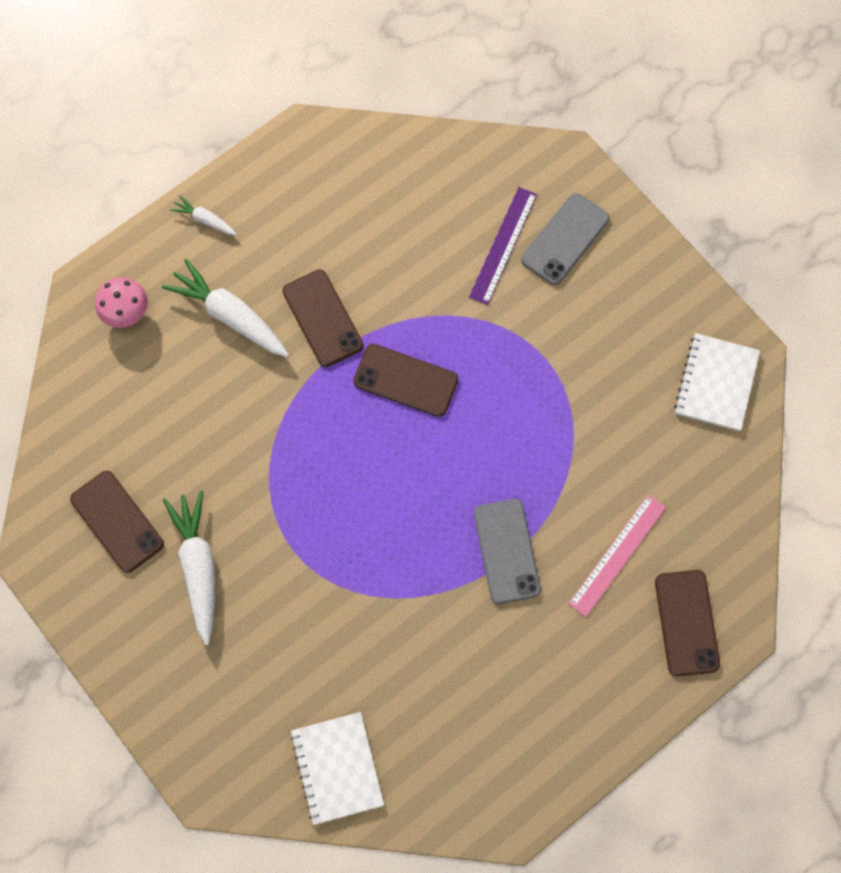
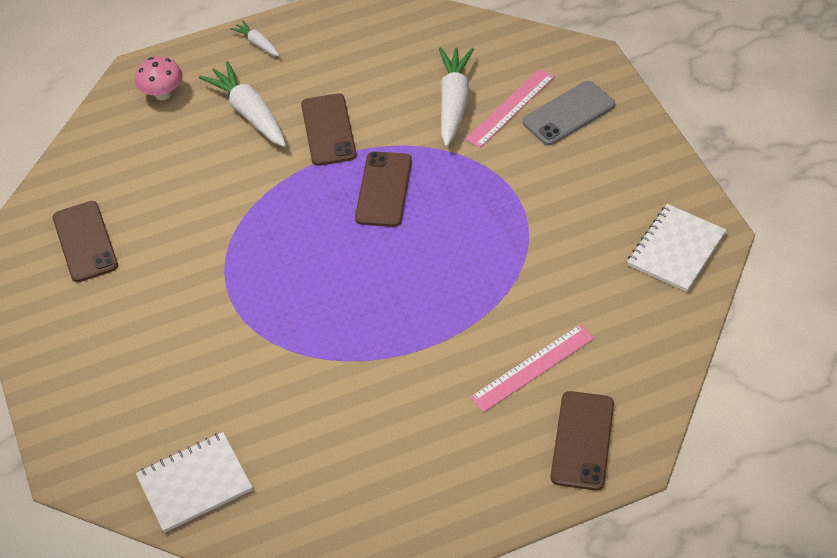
camera: 20 degrees right, 20 degrees down
white carrot [163,491,215,645] -> white carrot moved to [439,47,474,147]
white notebook [290,712,384,825] -> white notebook turned 60 degrees clockwise [136,432,253,533]
brown phone [353,344,459,417] -> brown phone turned 60 degrees clockwise [355,151,412,227]
purple ruler [469,187,537,305] -> pink ruler [465,68,555,148]
grey phone [474,499,541,604] -> none

